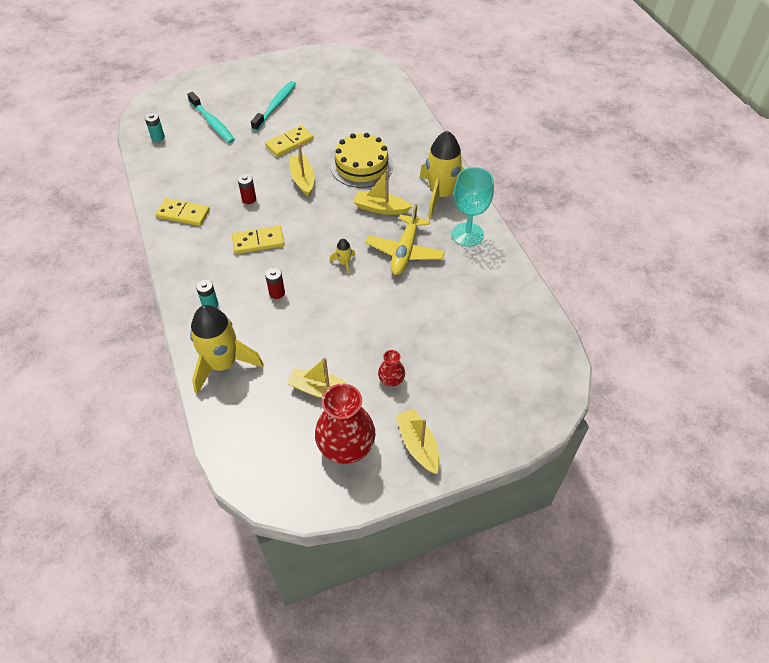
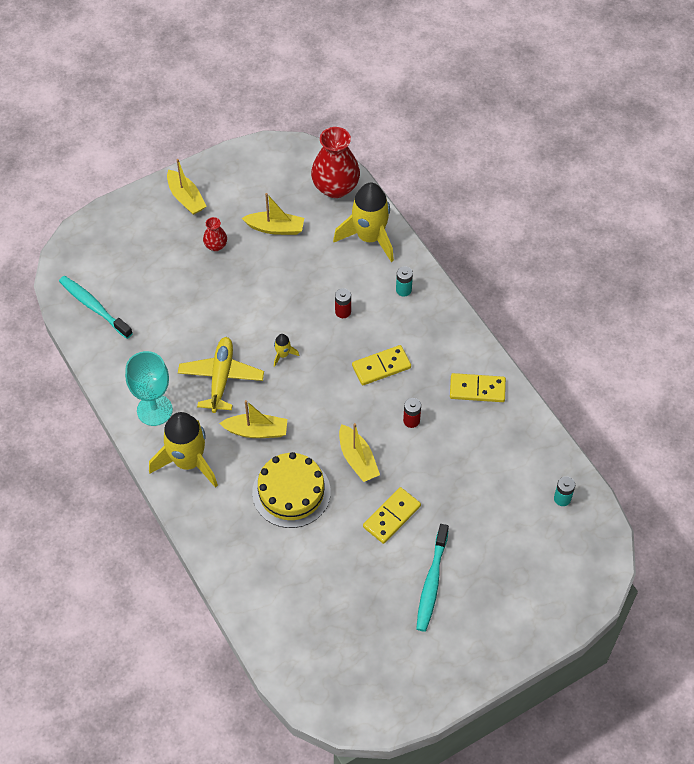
camera: 170 degrees right, 5 degrees up
turquoise toothbrush [187,92,235,143] -> turquoise toothbrush moved to [59,276,133,339]
red vase [315,383,375,464] -> red vase moved to [311,127,360,198]

